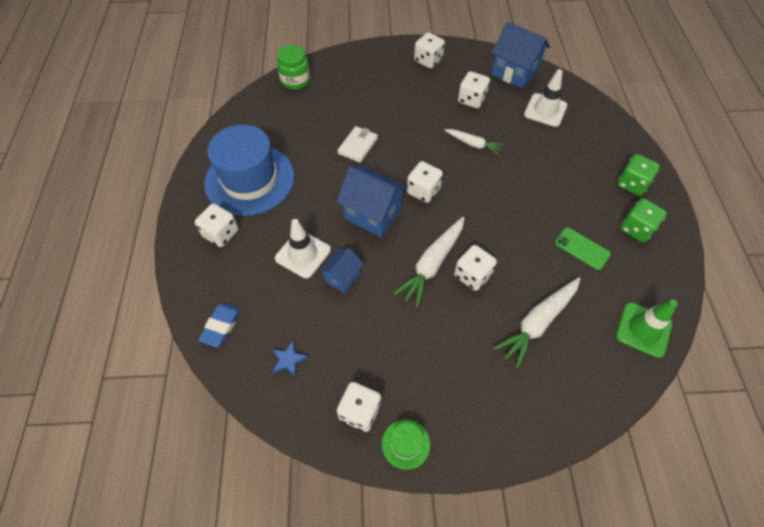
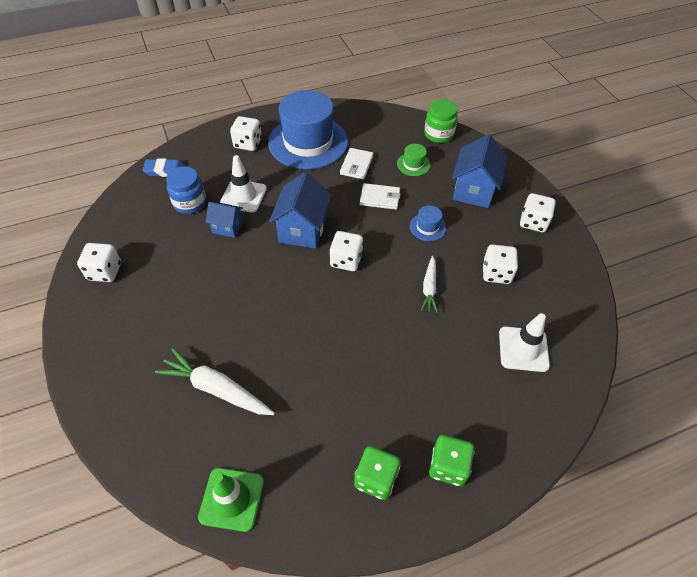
camera: 70 degrees right, 5 degrees down
blue star [272,340,308,377] -> none
green hat [382,420,430,470] -> green hat moved to [397,144,430,176]
white carrot [393,217,464,308] -> none
white dice [454,245,497,291] -> none
blue house [491,22,550,89] -> blue house moved to [452,134,508,208]
green phone [555,227,611,270] -> none
none -> blue jar [166,166,206,214]
none -> white wallet [340,148,373,179]
none -> blue hat [410,205,446,241]

